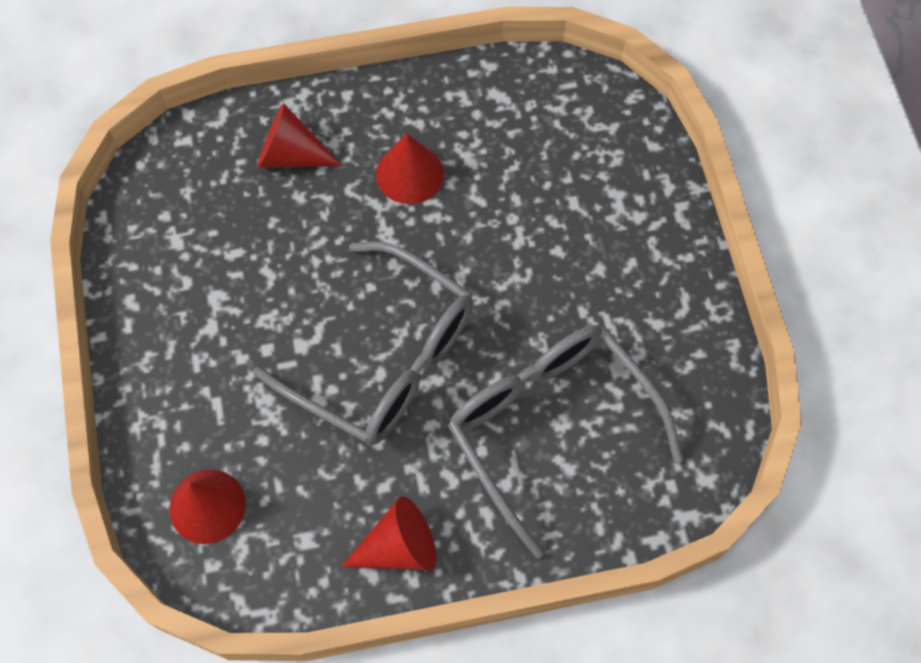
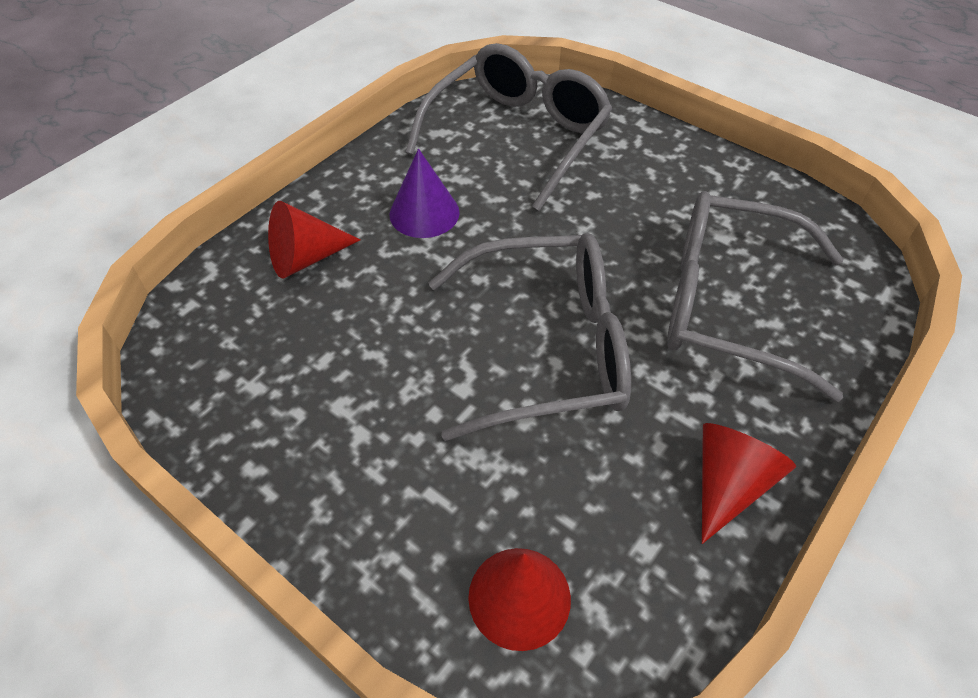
camera: 40 degrees left, 15 degrees down
red cone [376,134,444,204] -> purple cone [389,149,460,238]
none -> grey glasses [406,43,612,211]

